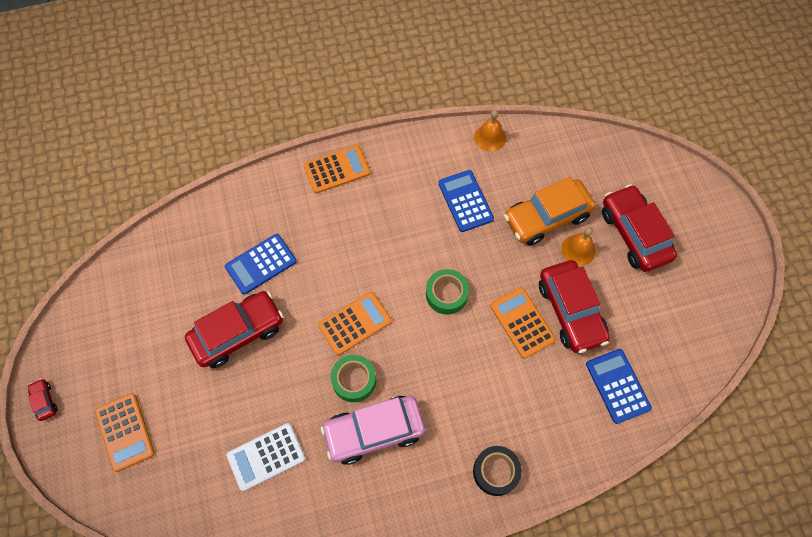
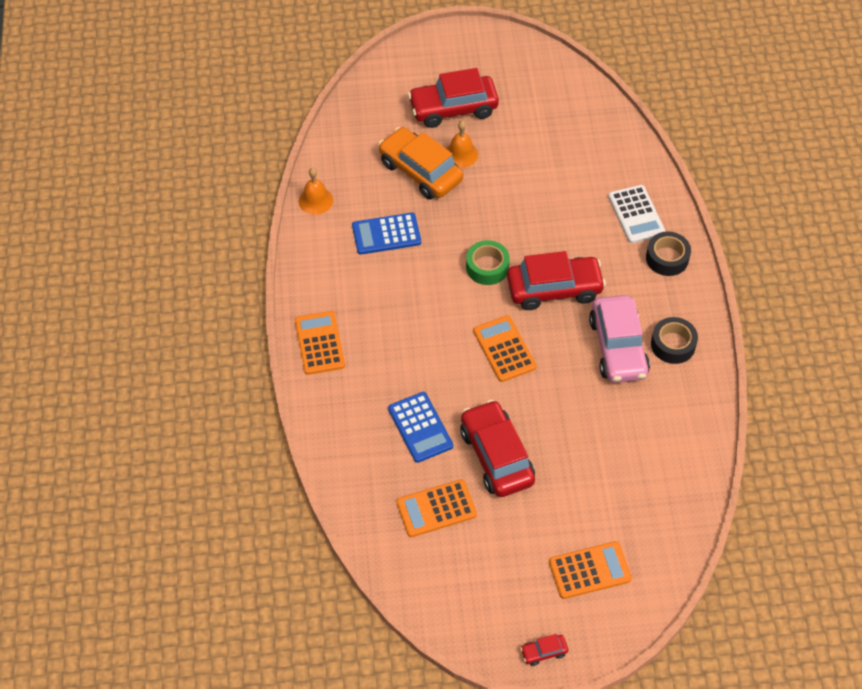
camera: 80 degrees left, 10 degrees down
white calculator [226,423,306,491] -> white calculator moved to [608,185,665,243]
green tape [331,355,376,402] -> none
orange calculator [490,287,556,359] -> orange calculator moved to [396,479,477,537]
orange car [504,177,595,245] -> orange car turned 150 degrees clockwise [378,127,463,199]
red car [539,260,610,353] -> red car moved to [507,251,606,310]
blue calculator [586,349,652,424] -> none
none -> black tape [651,317,698,364]

